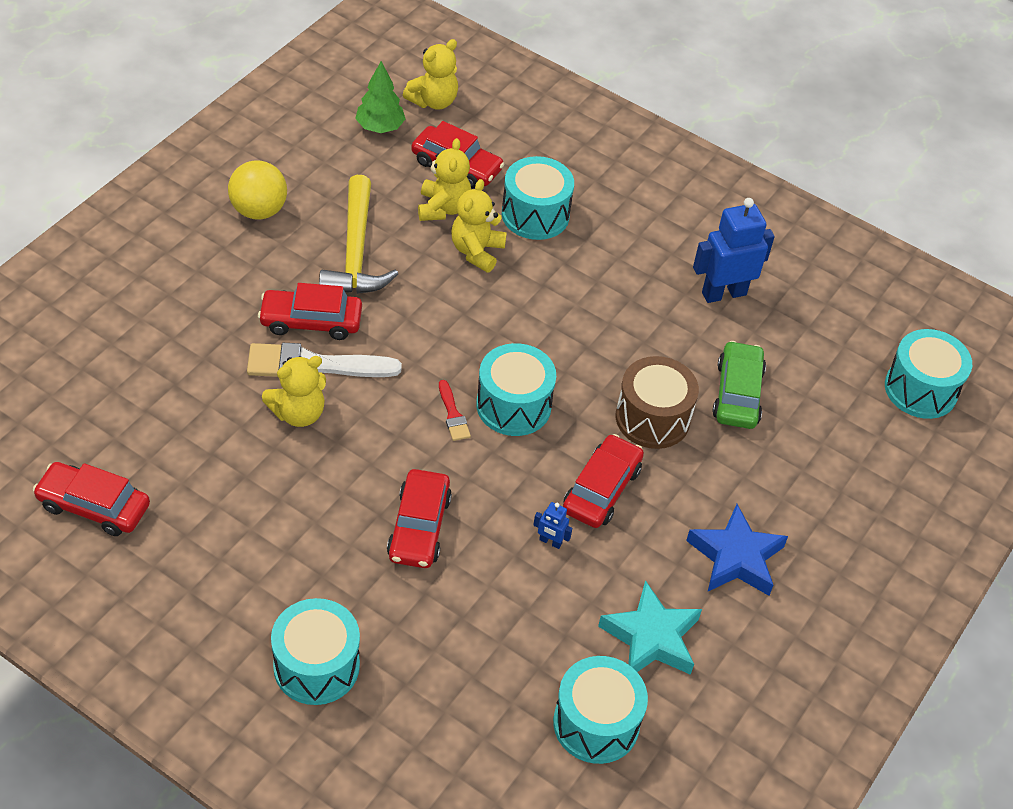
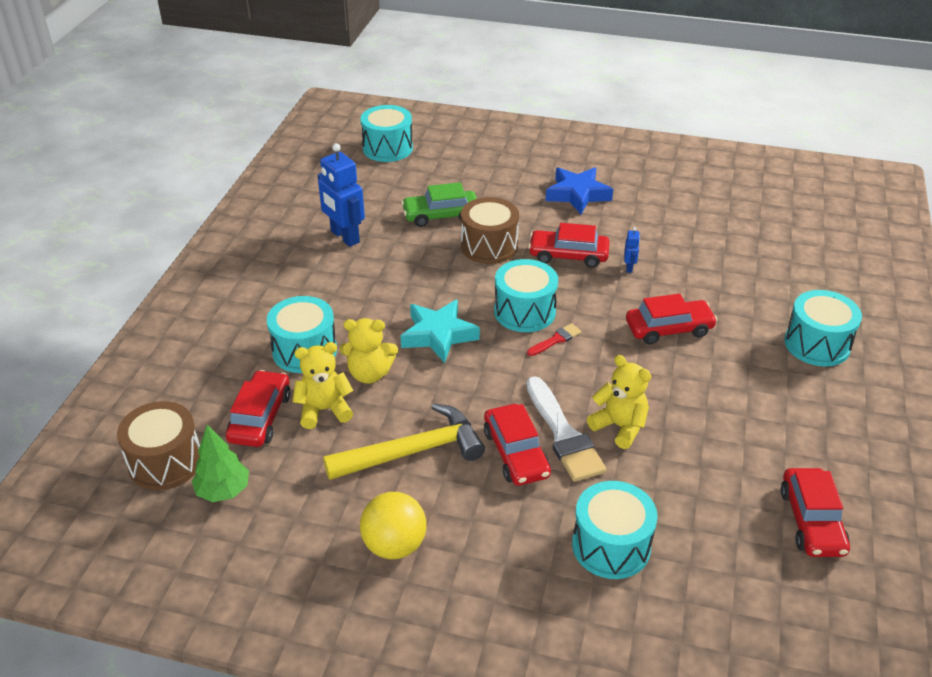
camera: 105 degrees left, 10 degrees down
yellow teddy bear [403,39,458,110] -> brown drum [117,401,200,490]
turquoise drum [553,656,648,764] -> turquoise drum moved to [572,481,658,579]
turquoise star [598,580,702,675] -> turquoise star moved to [400,299,480,363]

